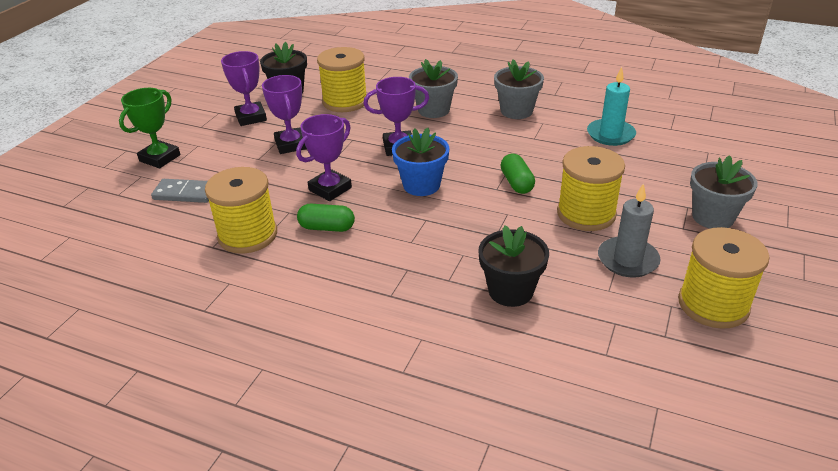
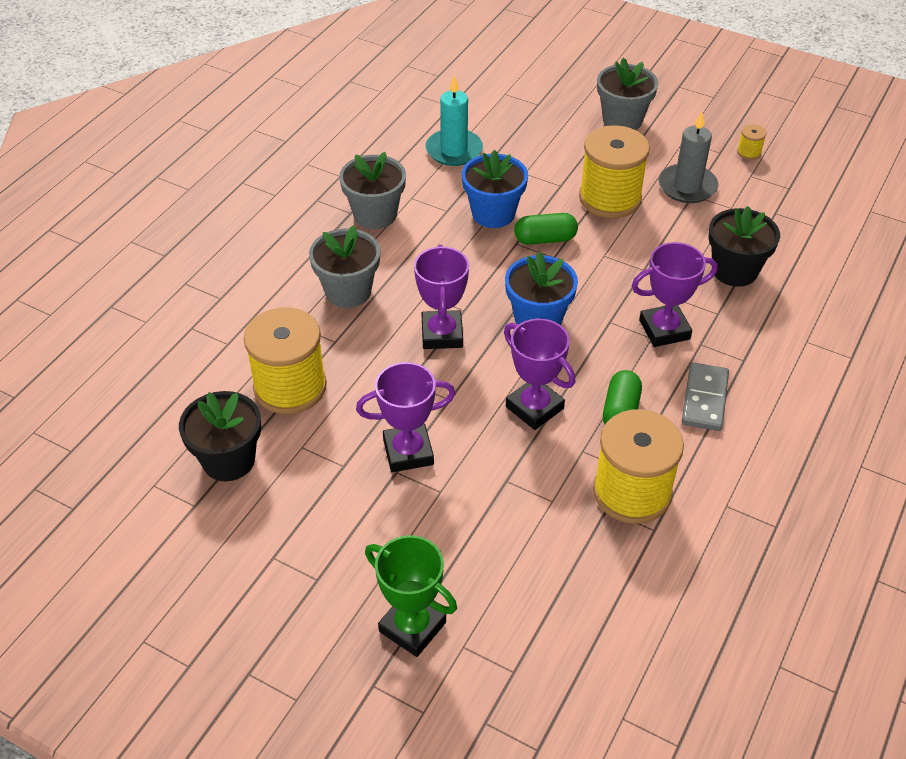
camera: 85 degrees left, 10 degrees up
grey domino [151,179,209,203] -> grey domino moved to [682,362,729,431]
purple trophy [221,51,267,126] -> purple trophy moved to [632,242,718,347]
yellow spool [678,227,770,329] -> yellow spool [737,124,767,160], size x0.40
none -> blue flower pot [462,150,528,228]

